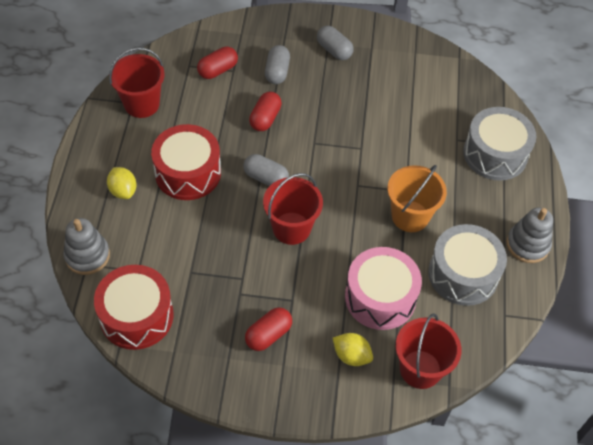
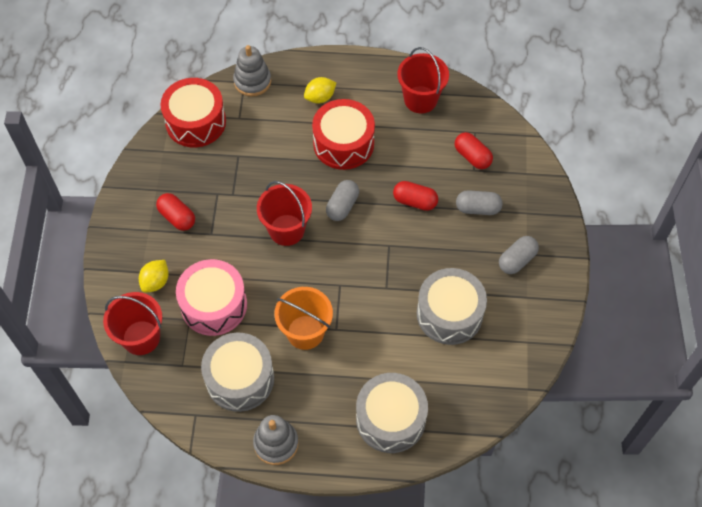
camera: 90 degrees right, 5 degrees up
none -> grey drum [417,268,487,345]

